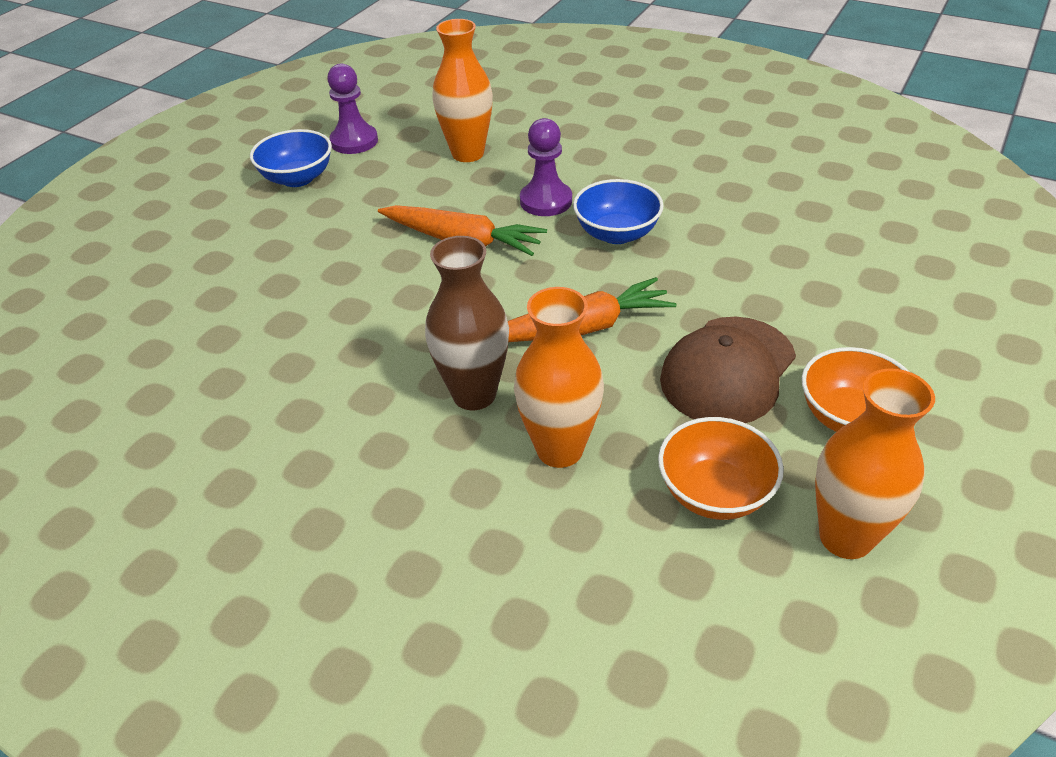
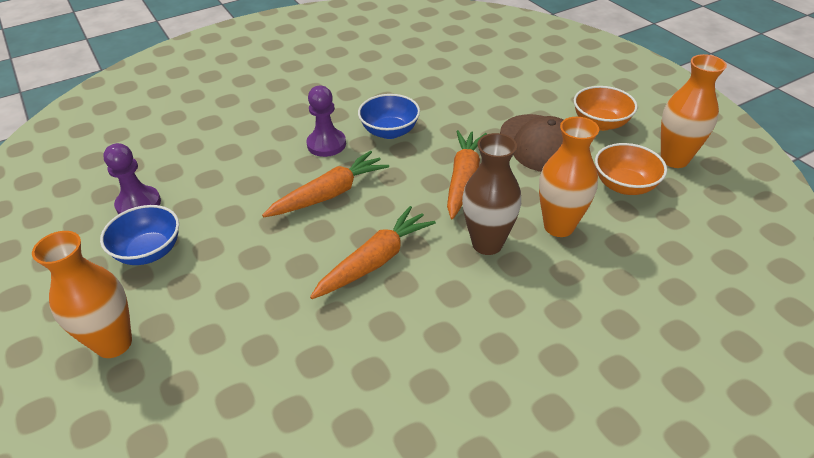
camera: 60 degrees left, 0 degrees up
orange vase [432,19,493,162] -> orange vase moved to [32,231,132,358]
none -> orange carrot [310,206,436,299]

